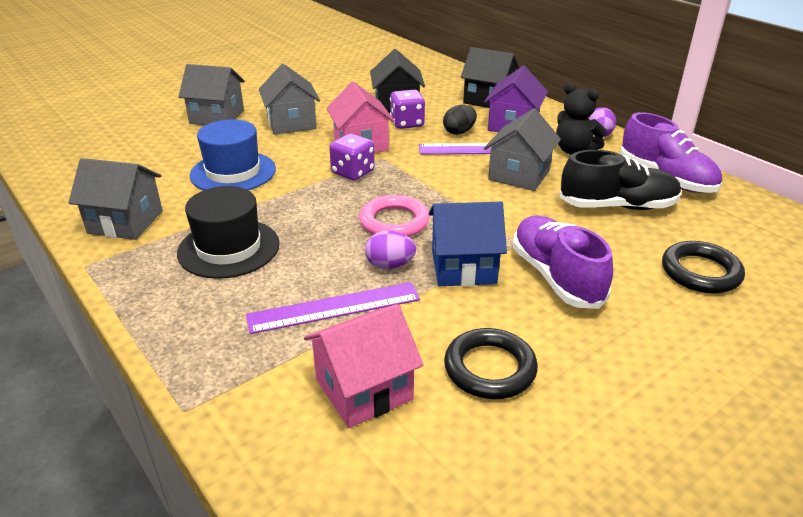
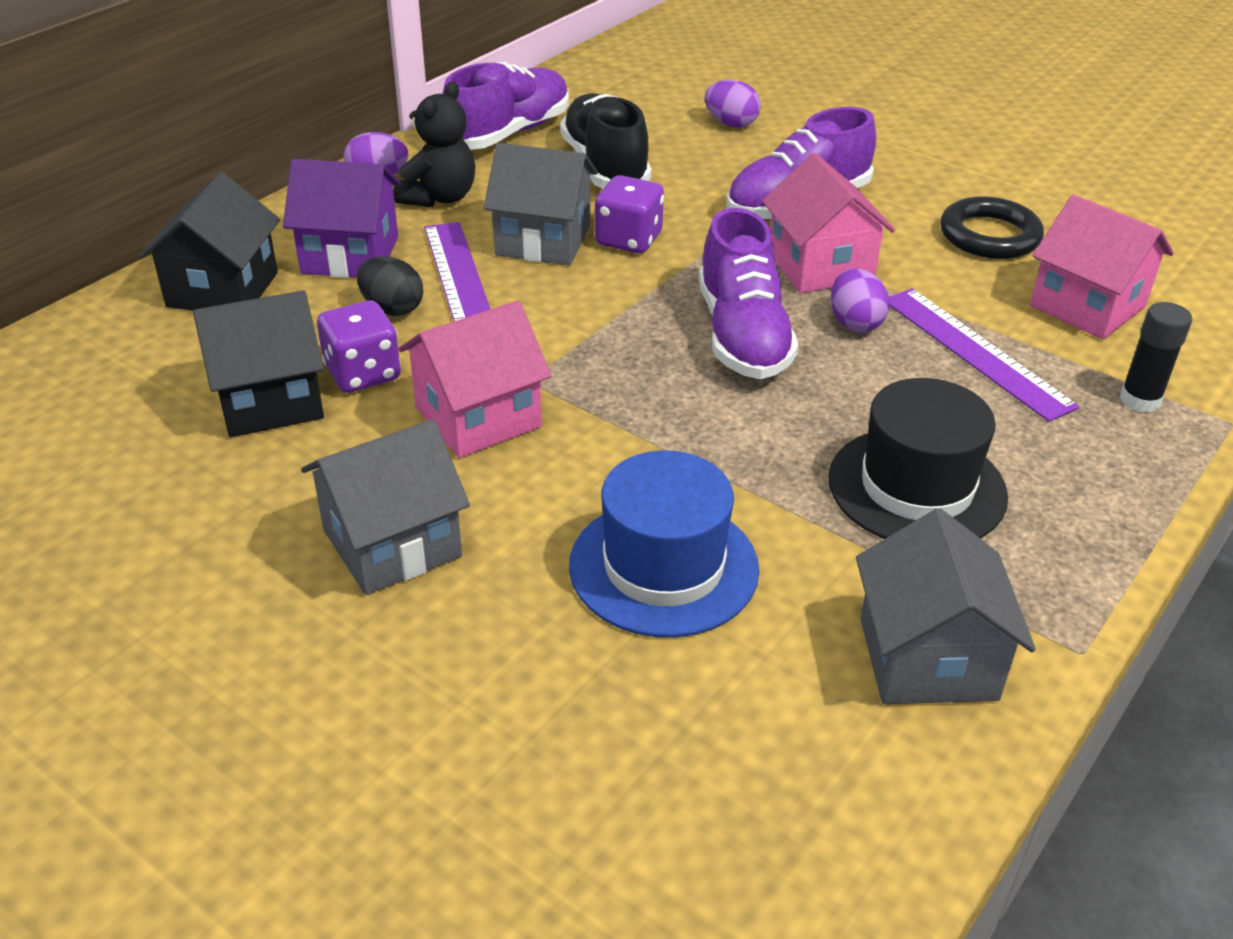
camera: 105 degrees left, 5 degrees up
grey house [178,64,245,125] -> none
purple dice [329,133,375,180] -> purple dice moved to [595,175,664,253]
pink ring [359,195,430,237] -> purple shoe [699,208,798,379]
blue house [428,202,507,286] -> pink house [762,153,895,293]
black ring [662,241,745,293] -> purple egg [705,80,761,128]
none -> black glue stick [1120,302,1192,413]

